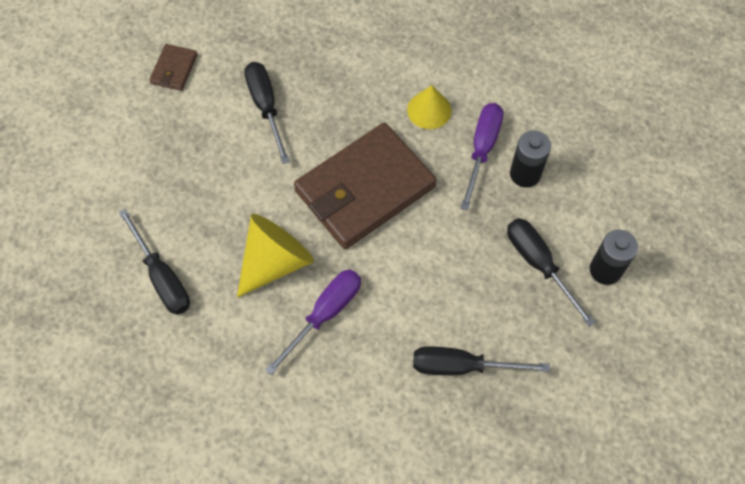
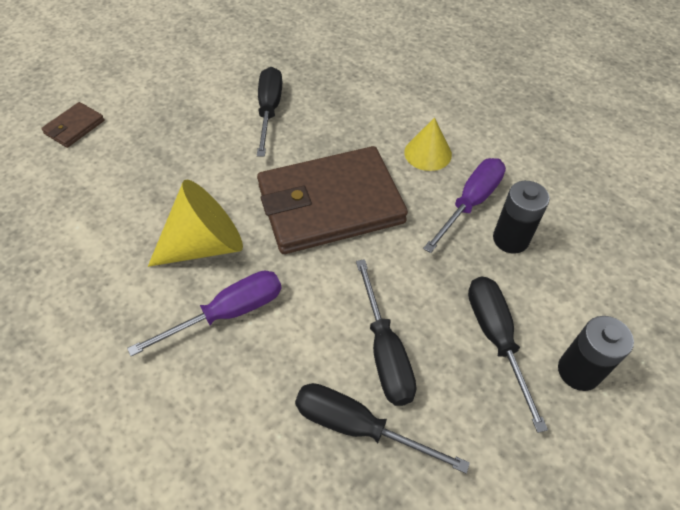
camera: 20 degrees right, 10 degrees down
black screwdriver [119,209,190,315] -> black screwdriver moved to [356,259,416,406]
brown wallet [149,44,197,91] -> brown wallet moved to [41,102,105,148]

